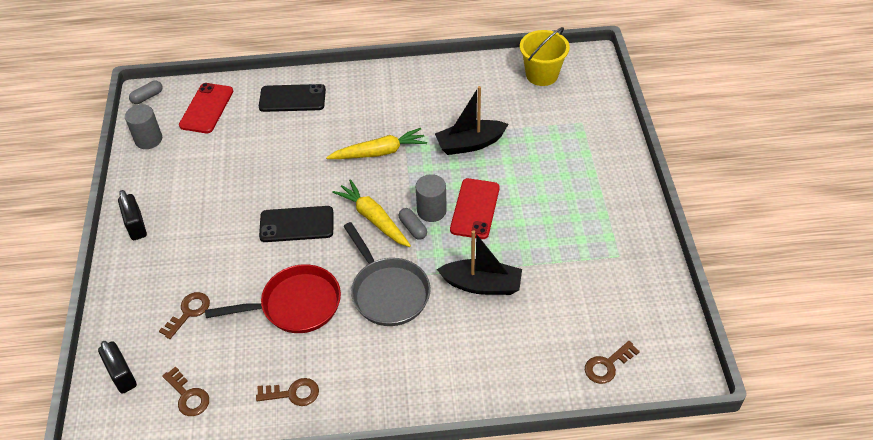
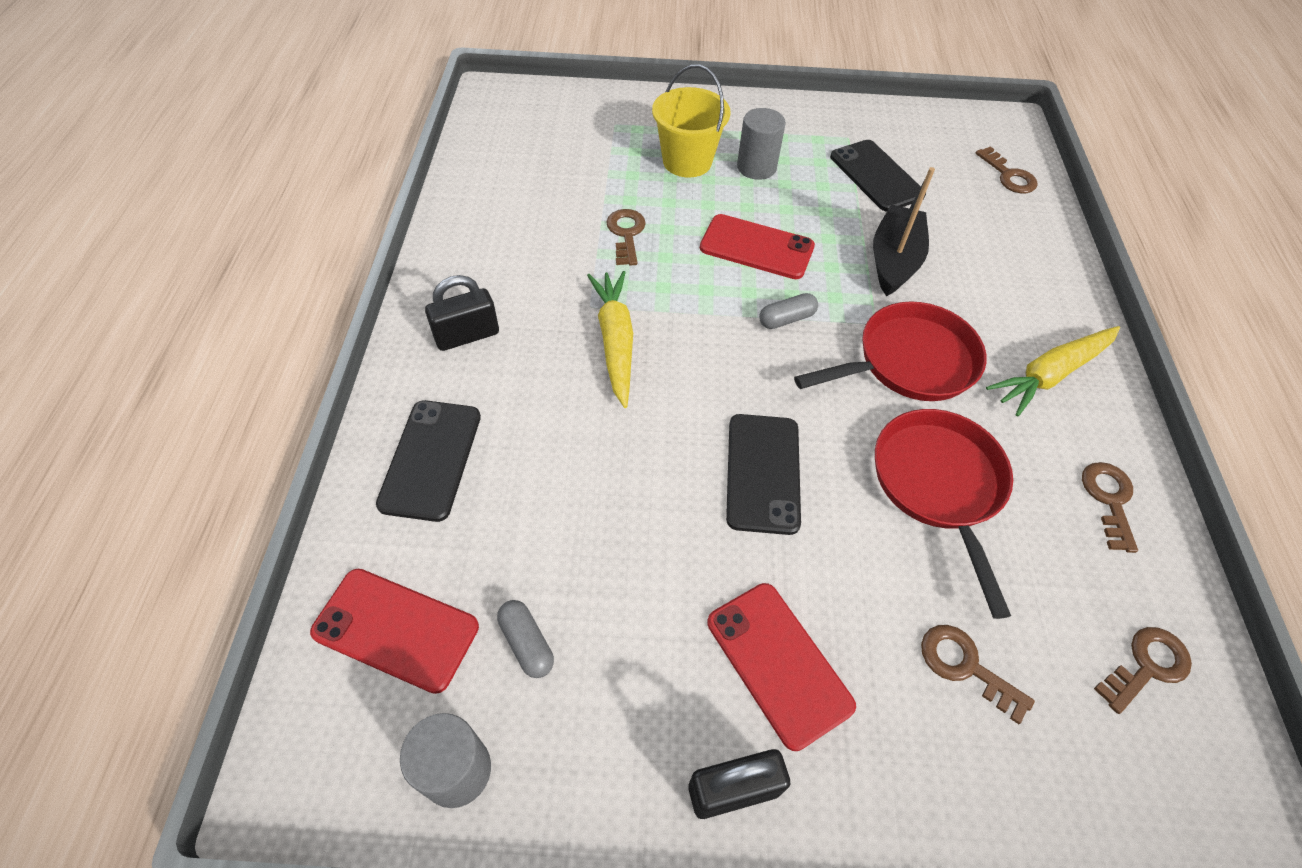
camera: 85 degrees left, 5 degrees up
black padlock [98,341,137,394] -> black padlock moved to [425,275,499,351]
grey capsule [129,81,163,104] -> grey capsule moved to [497,600,554,678]
yellow carrot [332,179,411,247] -> yellow carrot moved to [986,326,1120,417]
grey pan [343,222,431,326] -> red pan [794,301,987,401]
grey cylinder [416,174,447,222] -> grey cylinder moved to [737,108,786,180]
black boat [435,86,509,155] -> brown key [606,209,646,266]
yellow bucket [520,27,570,86] -> yellow bucket moved to [652,64,731,177]
none -> red phone [707,583,856,751]
none -> black phone [830,140,926,211]

